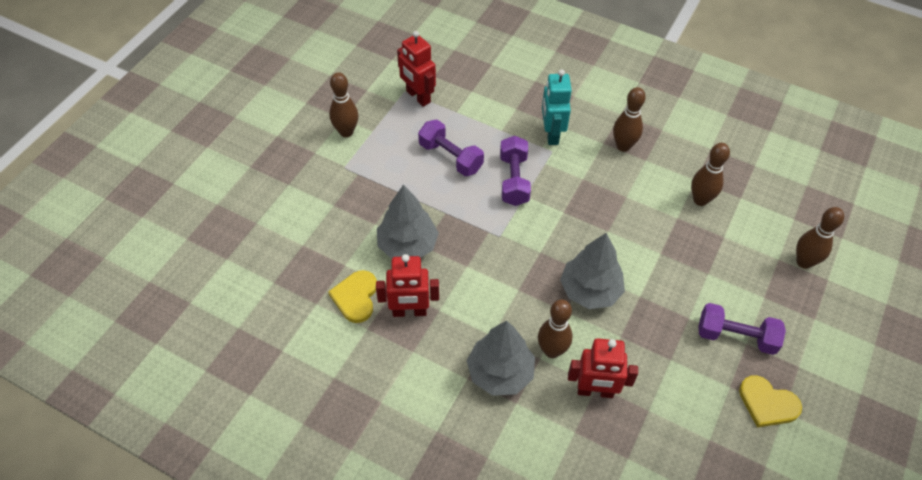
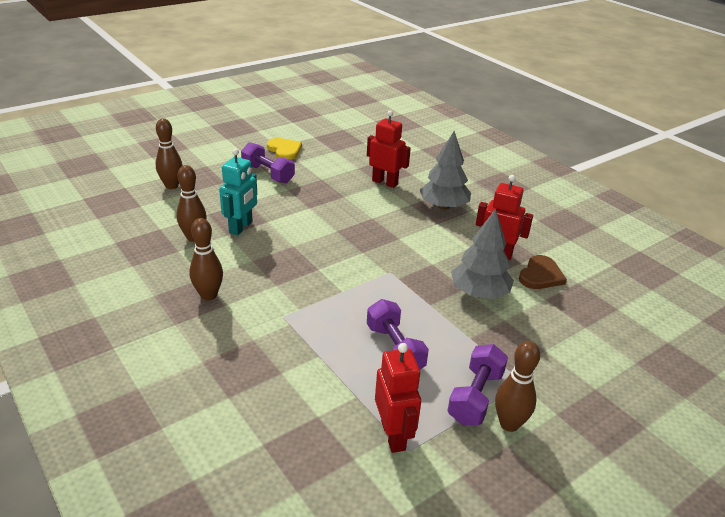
camera: 155 degrees left, 20 degrees down
yellow heart [328,270,377,323] -> brown heart [519,255,567,289]
purple dumbbell [500,136,531,206] -> purple dumbbell moved to [447,344,508,425]
brown bowling pin [538,299,572,358] -> none
turquoise robot [542,69,572,145] -> turquoise robot moved to [219,149,257,235]
grey tree [560,233,625,309] -> none

